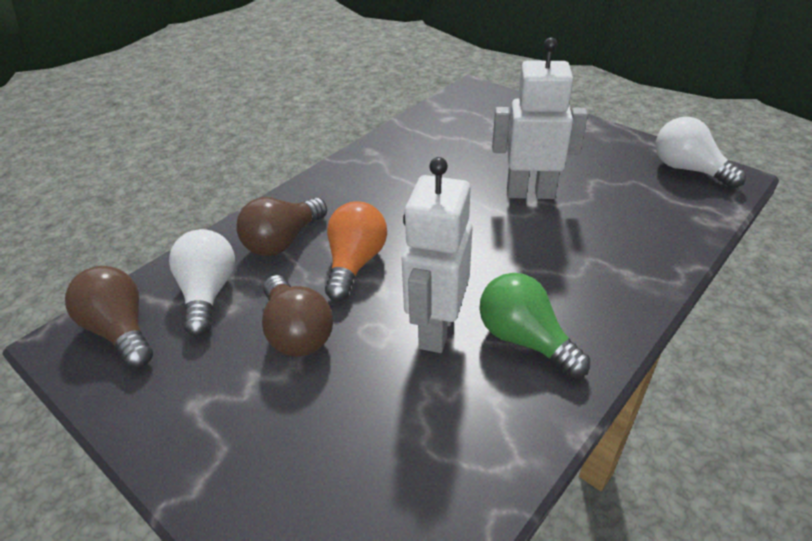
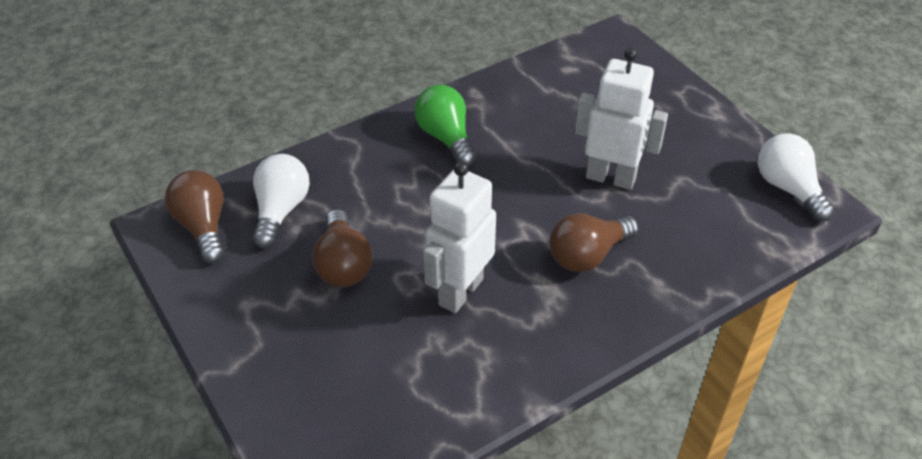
camera: 15 degrees right, 5 degrees up
brown light bulb [236,197,327,256] -> brown light bulb moved to [550,213,639,272]
orange light bulb [325,201,387,302] -> none
green light bulb [480,273,590,378] -> green light bulb moved to [414,85,477,167]

